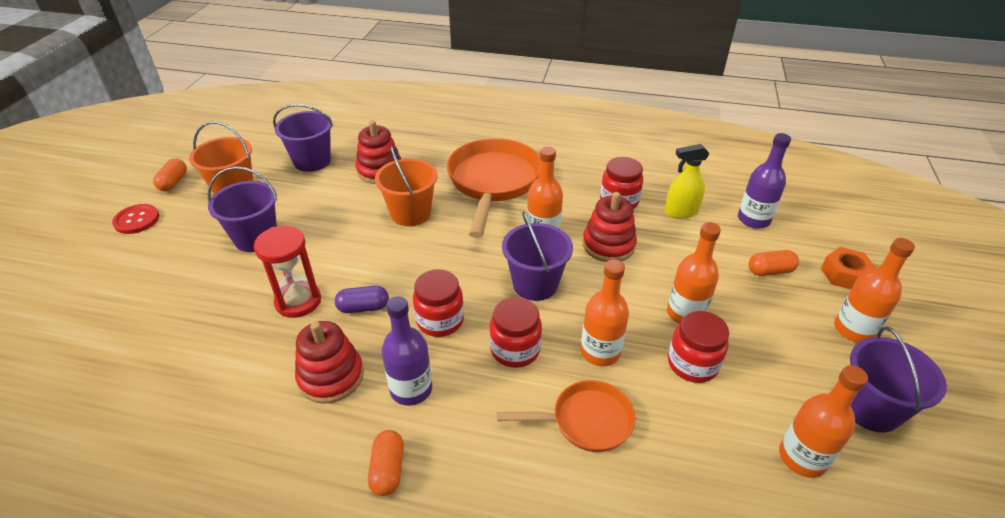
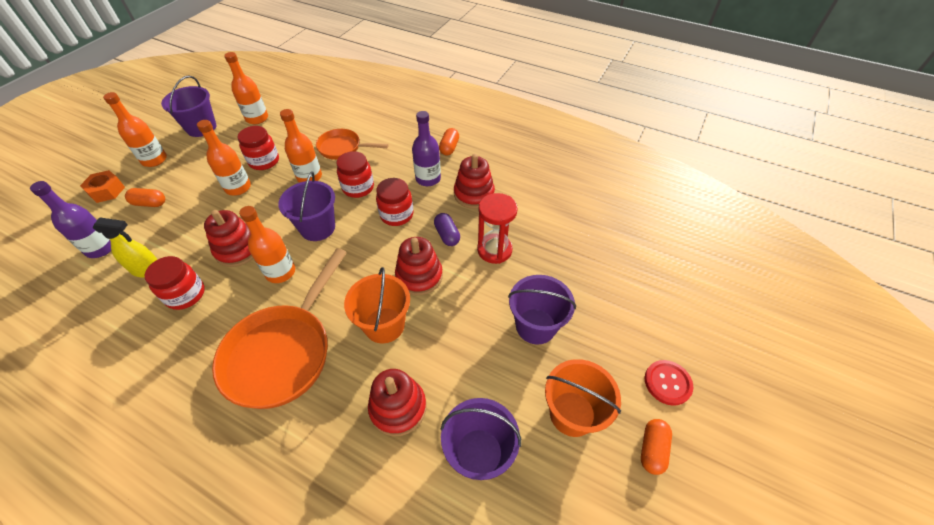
camera: 165 degrees left, 10 degrees up
purple capsule [335,286,389,313] -> purple capsule turned 60 degrees clockwise [434,213,460,246]
none -> red stacking toy [395,237,443,295]

